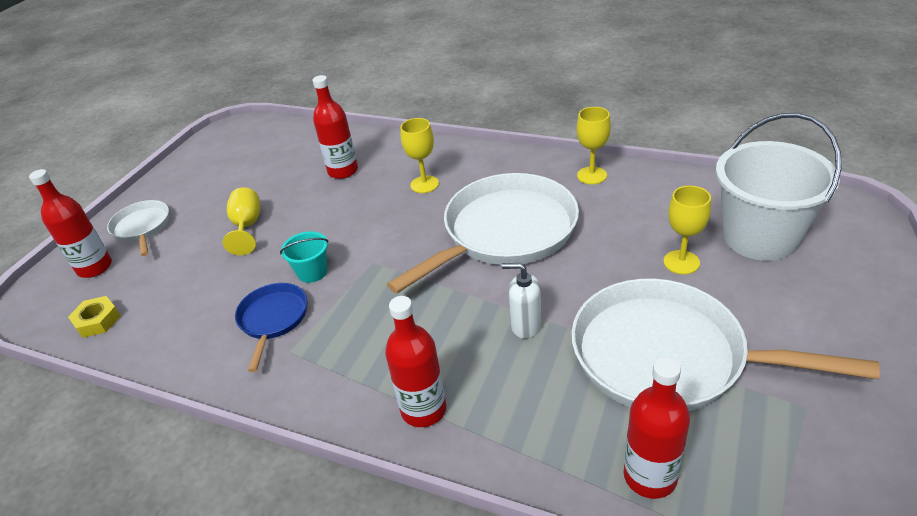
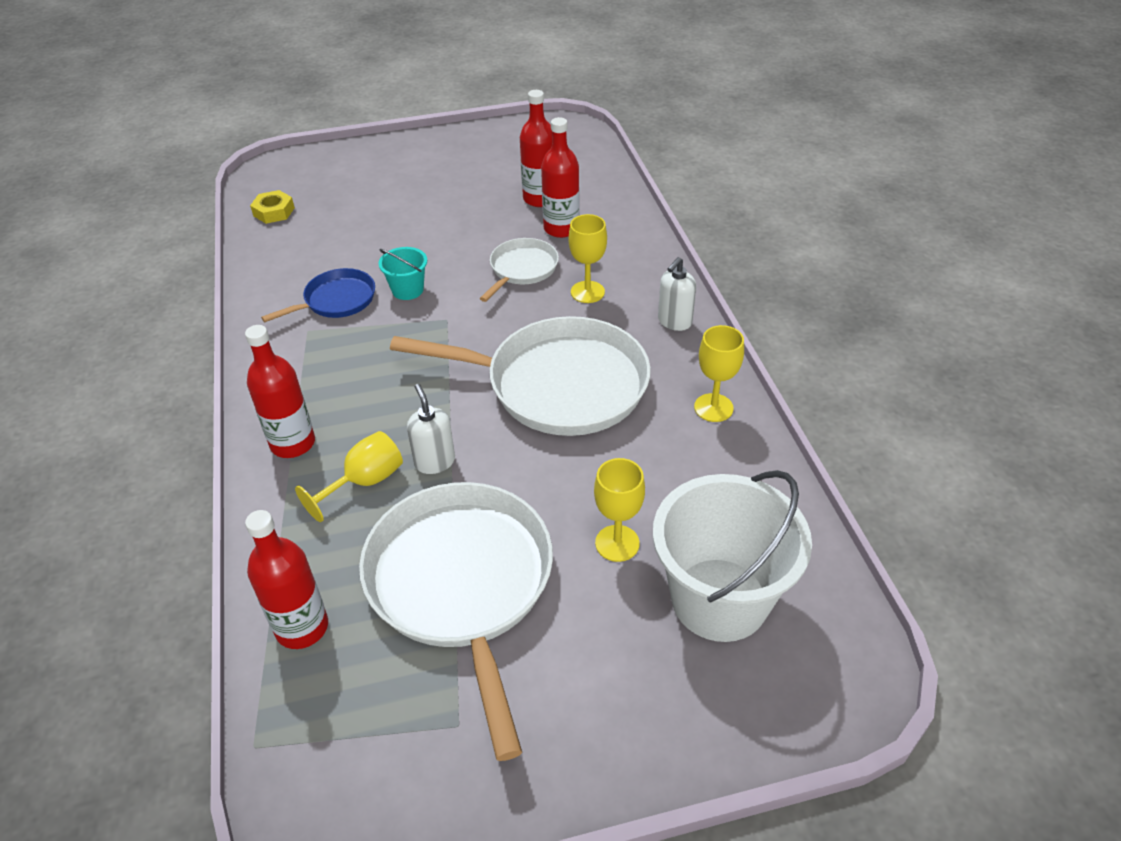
camera: 50 degrees right, 5 degrees up
red bottle [29,169,112,278] -> red bottle moved to [520,90,552,207]
white pan [107,200,169,256] -> white pan moved to [479,238,559,302]
yellow goblet [223,187,260,255] -> yellow goblet moved to [295,431,403,522]
none -> white soap dispenser [658,257,696,331]

